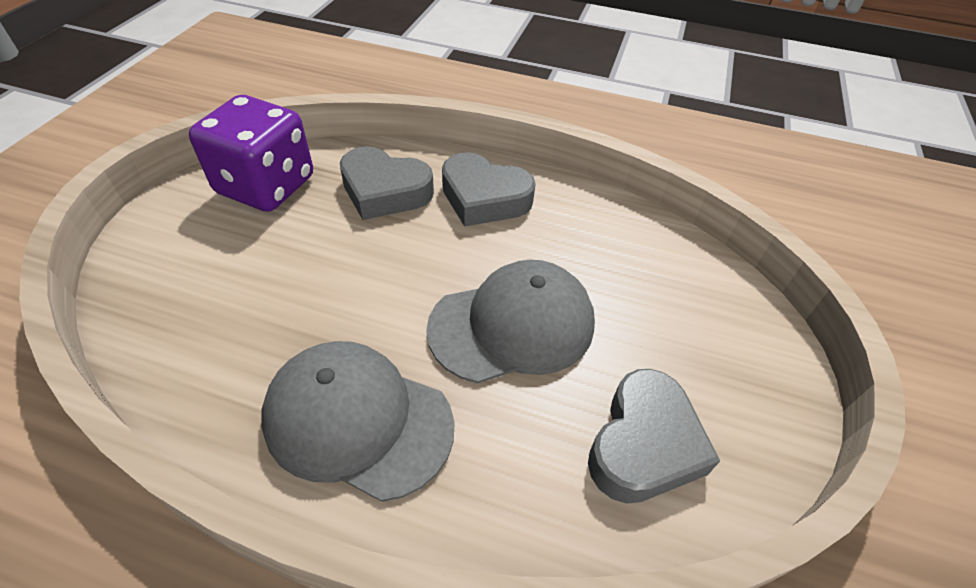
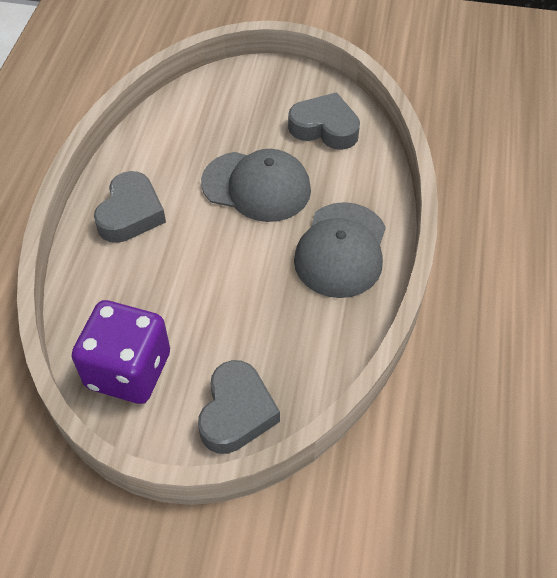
camera: 95 degrees left, 5 degrees up
grey heart [340,146,434,220] -> grey heart moved to [198,360,280,454]
grey cap [426,260,595,383] -> grey cap turned 135 degrees clockwise [201,149,311,222]

